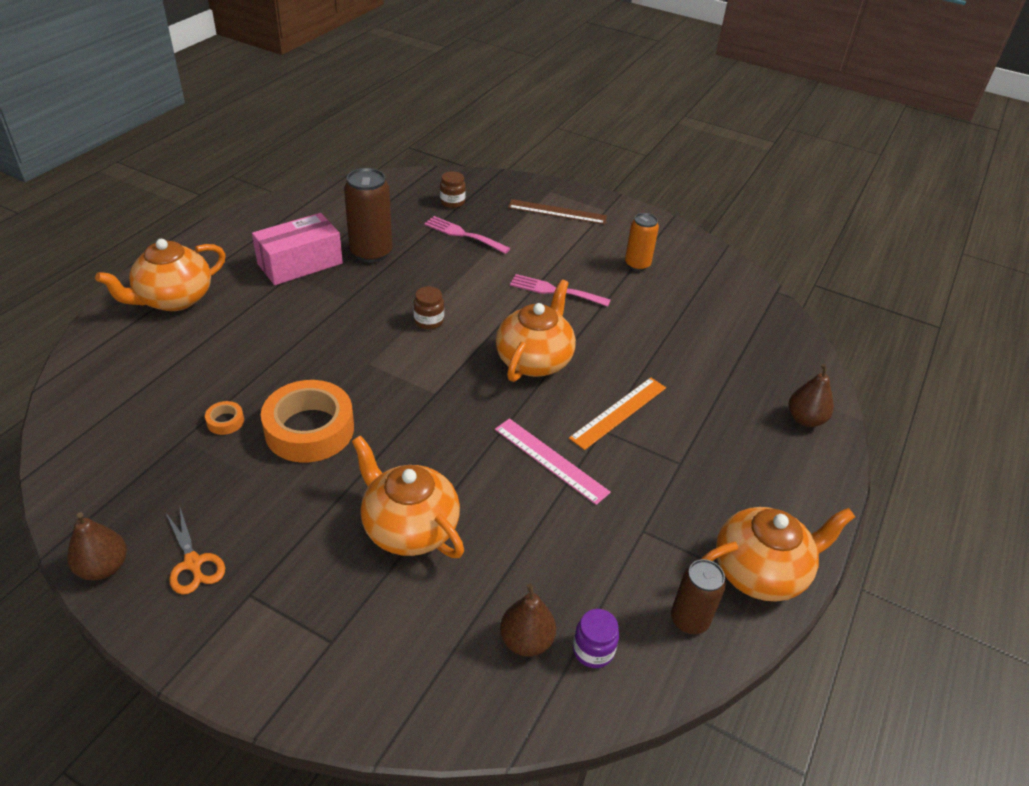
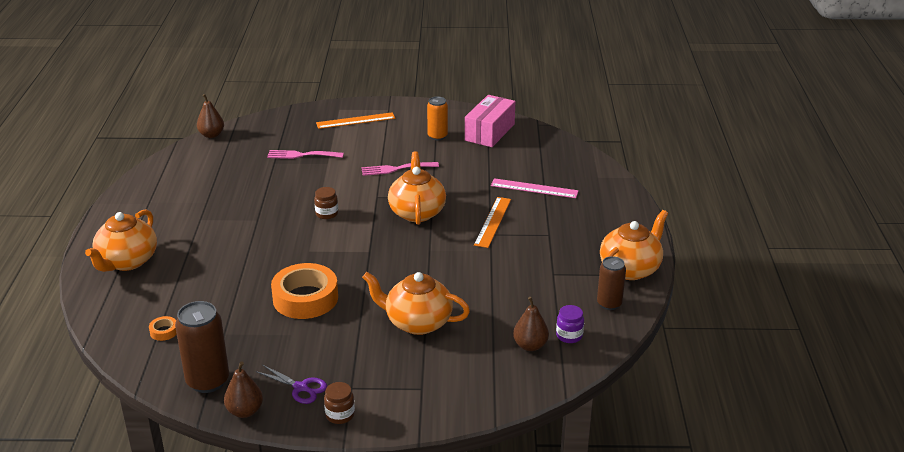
camera: 25 degrees left, 10 degrees down
orange scissors [166,508,225,595] -> purple scissors [256,365,327,404]
orange tape [205,401,244,435] -> orange tape moved to [149,316,177,341]
pink box [252,213,343,285] -> pink box moved to [465,95,515,147]
brown can [344,168,392,263] -> brown can moved to [175,301,229,393]
brown jar [440,171,466,208] -> brown jar moved to [324,382,355,424]
pink ruler [495,418,611,505] -> pink ruler moved to [491,178,579,198]
brown ruler [508,199,607,225] -> orange ruler [316,112,395,129]
brown pear [789,364,834,427] -> brown pear moved to [197,94,224,138]

